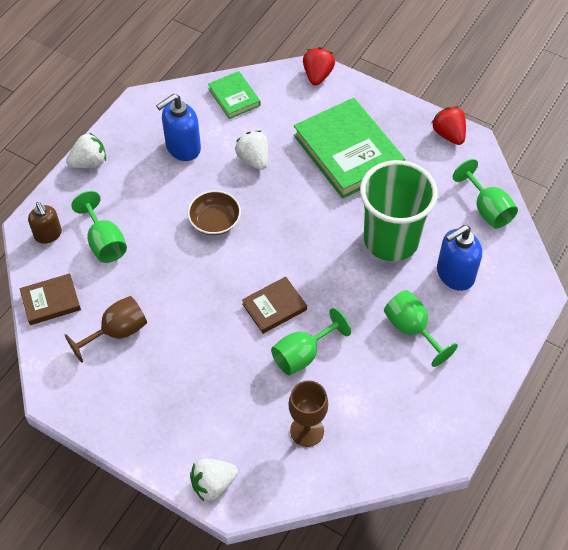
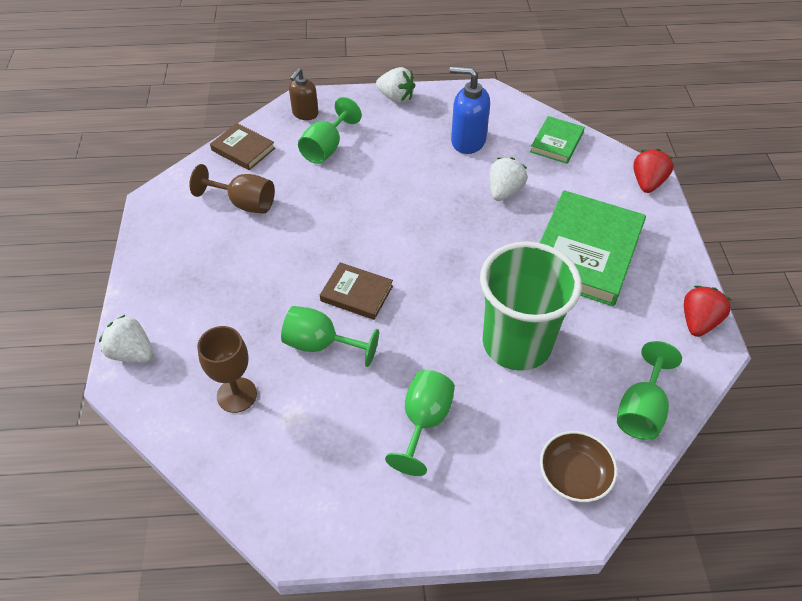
camera: 55 degrees right, 5 degrees down
brown bowl [187,190,241,235] -> brown bowl moved to [540,431,617,502]
red strawberry [303,47,335,85] -> red strawberry turned 45 degrees counterclockwise [634,149,673,193]
blue soap dispenser [437,225,482,291] -> none

